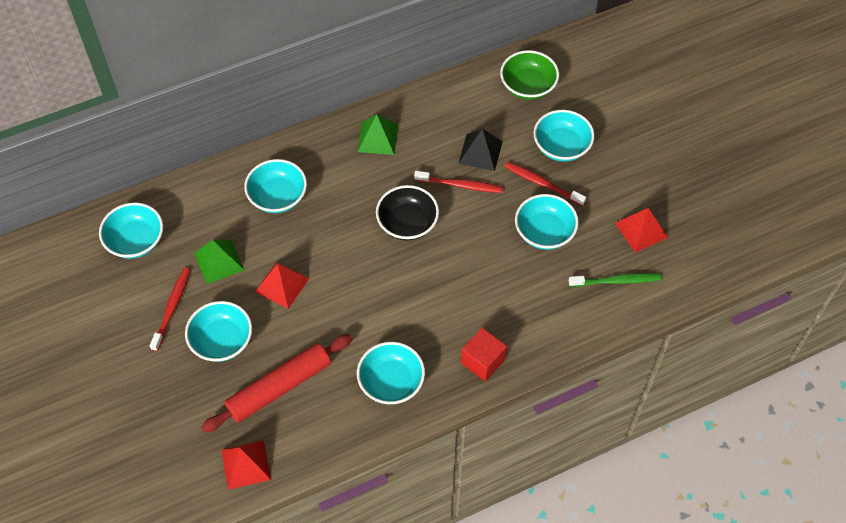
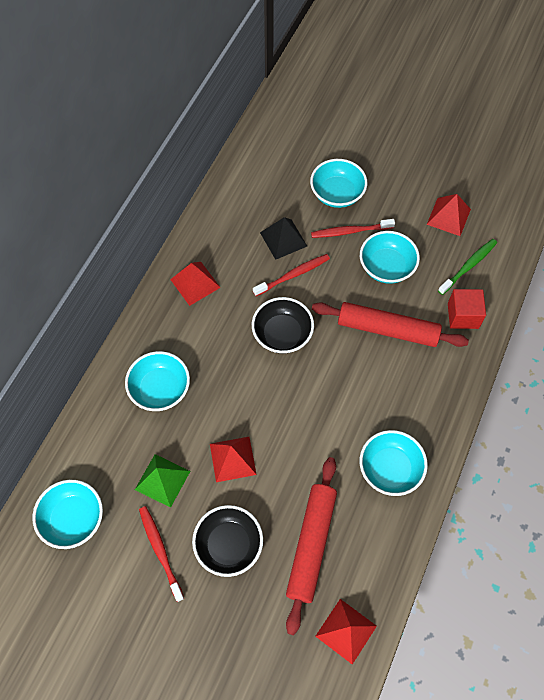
camera: 40 degrees left, 5 degrees up
turquoise bowl [185,301,252,362] -> black bowl [192,505,263,577]
green pyramid [357,114,398,155] -> red pyramid [170,262,221,306]
red cube [461,328,507,382] -> red cube moved to [448,289,486,329]
green bowl [500,50,559,100] -> none
none -> red rolling pin [312,302,469,347]

